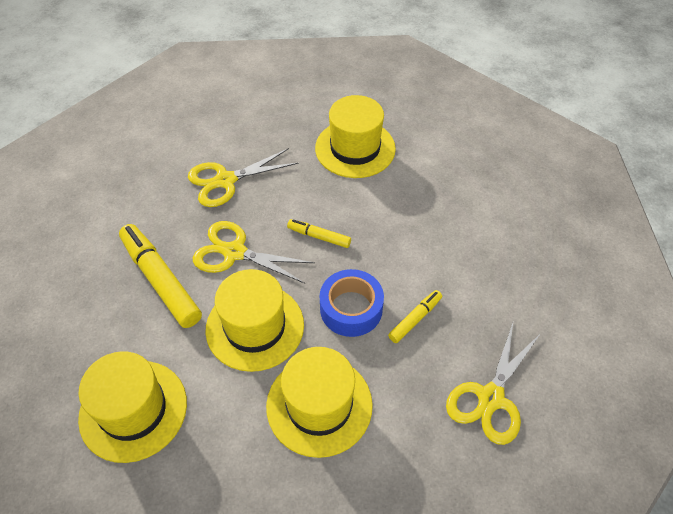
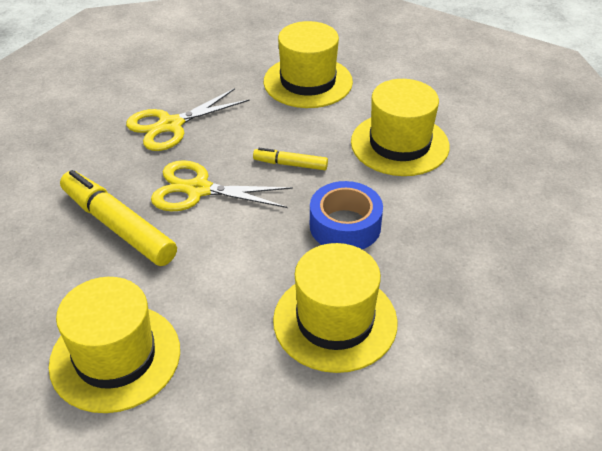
camera: 10 degrees left, 10 degrees down
yellow hat [206,269,304,372] -> yellow hat moved to [351,79,450,176]
yellow marker [388,290,442,343] -> none
yellow scissors [446,320,541,445] -> none

